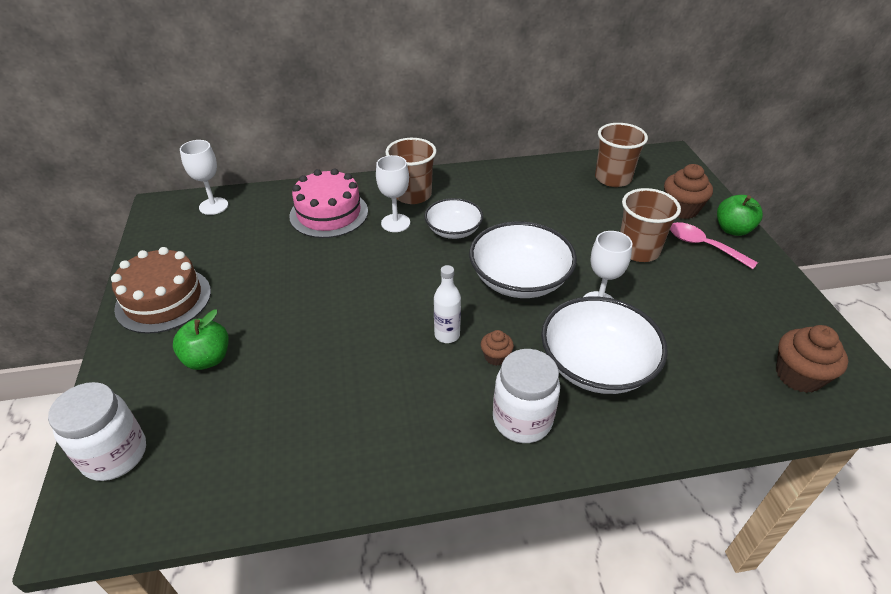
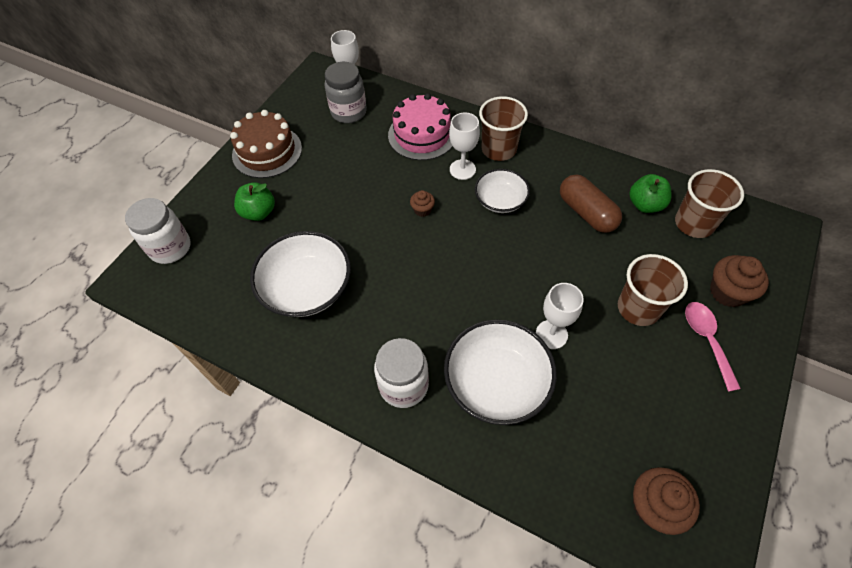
camera: 40 degrees right, 15 degrees up
white bottle [434,265,461,343] -> none
white bowl [469,221,577,298] -> white bowl moved to [250,231,351,317]
brown cupcake [481,330,514,366] -> brown cupcake moved to [410,190,435,217]
green apple [717,195,763,236] -> green apple moved to [629,174,671,213]
none -> grey jar [325,62,367,123]
none -> brown capsule [560,174,622,233]

